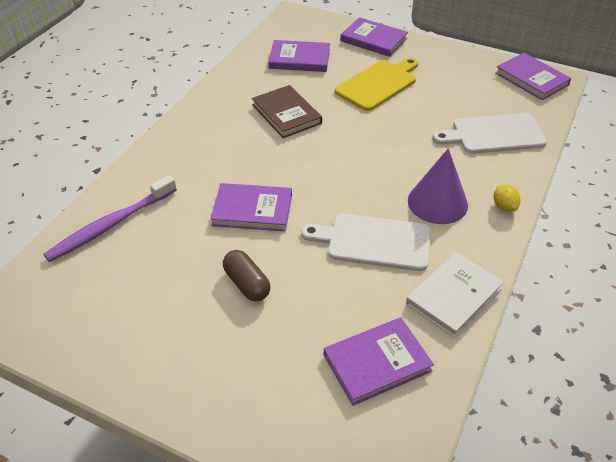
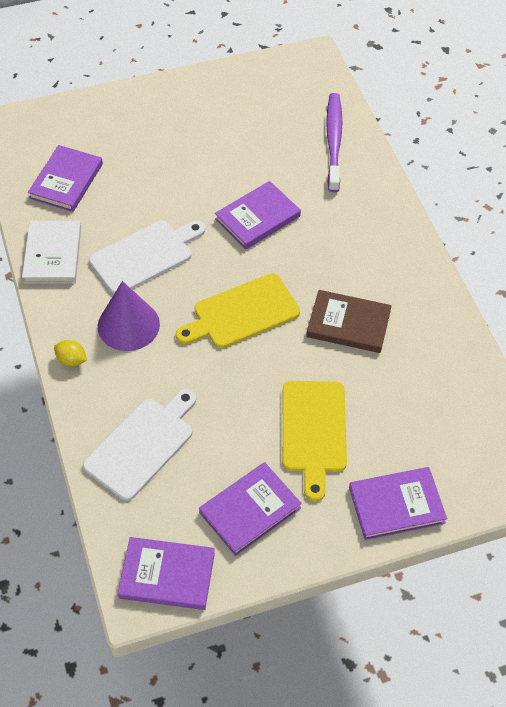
camera: 135 degrees right, 10 degrees up
brown capsule [223,250,270,301] -> none
purple book [268,40,330,72] -> purple book moved to [199,462,302,556]
none -> yellow cutting board [176,273,300,348]

